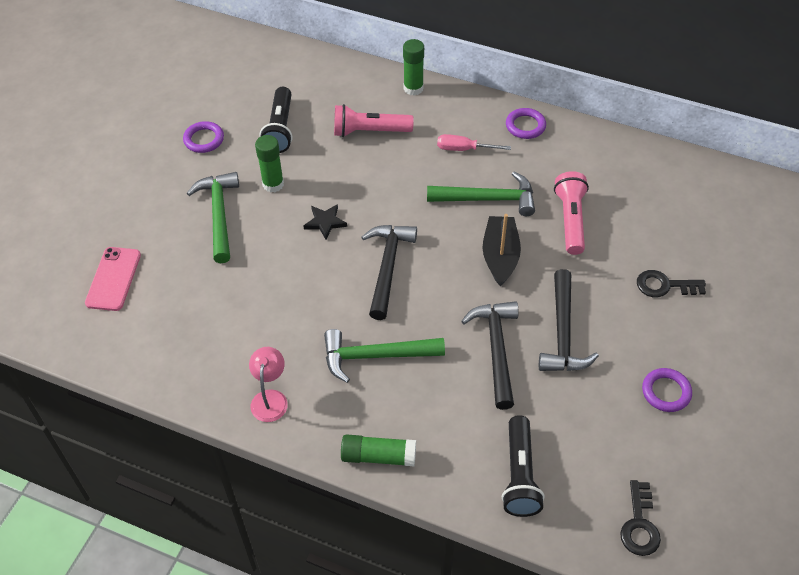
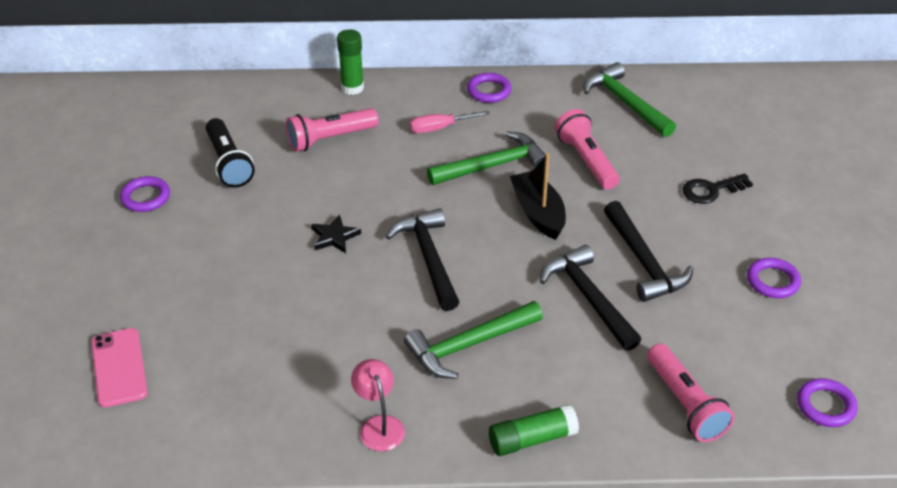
camera: 25 degrees left, 10 degrees down
green hammer [187,172,239,263] -> green hammer moved to [583,62,676,137]
green glue stick [255,135,284,192] -> none
black flashlight [502,415,544,517] -> pink flashlight [647,343,734,442]
black key [620,480,661,556] -> purple ring [797,378,857,427]

